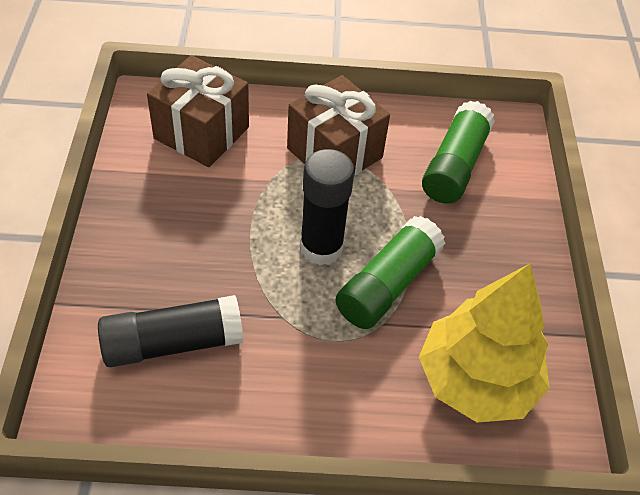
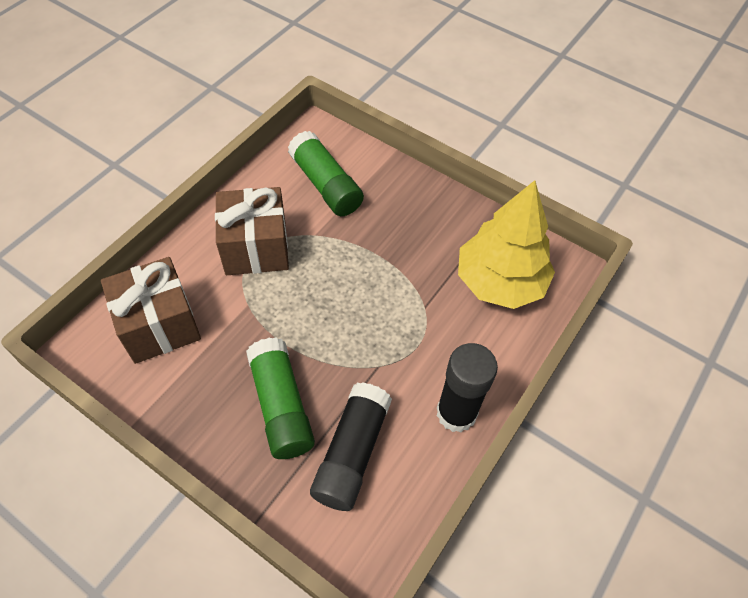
camera: 55 degrees left, 5 degrees up
black glue stick [300,149,355,265] -> black glue stick moved to [437,343,498,433]
green glue stick [335,216,445,329] -> green glue stick moved to [246,337,315,459]

